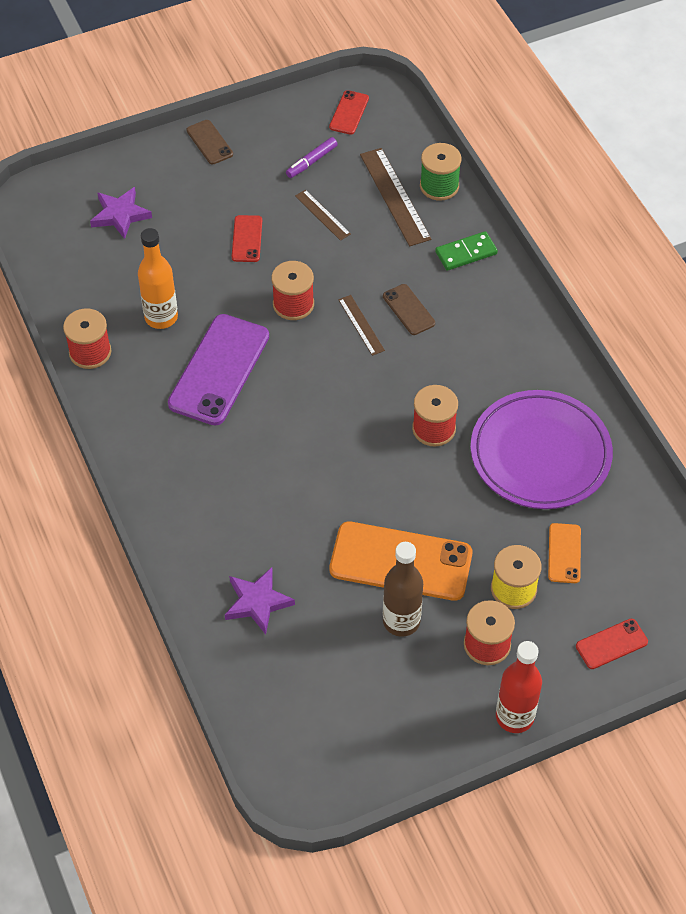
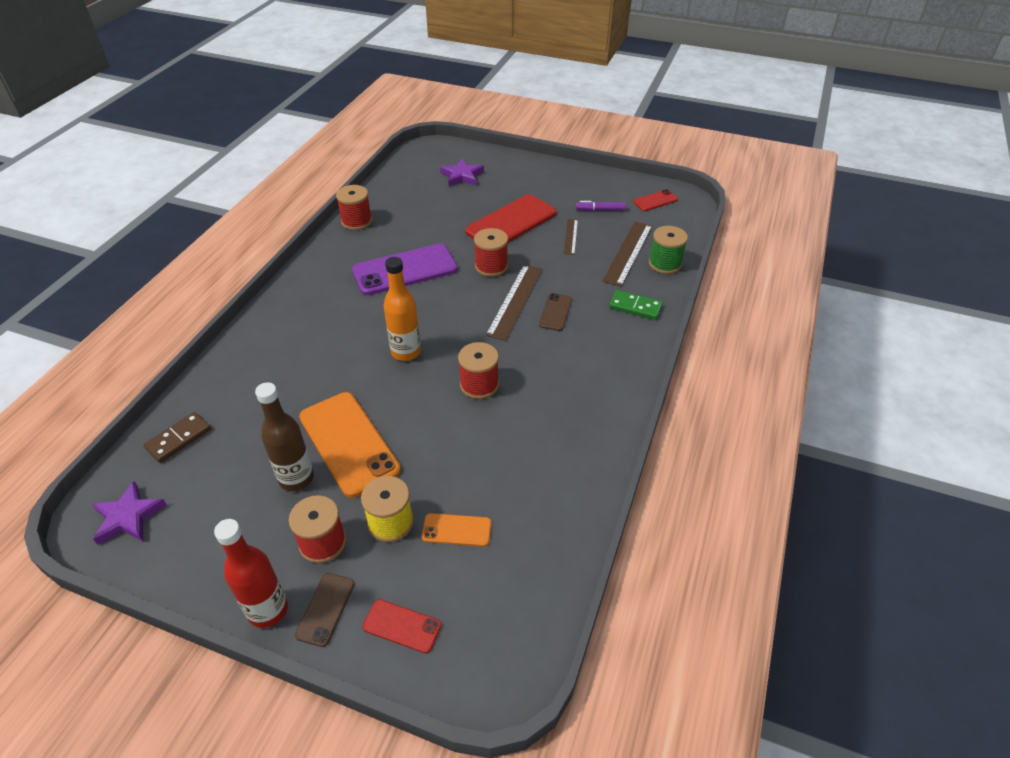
camera: 45 degrees right, 10 degrees down
orange bottle [138,228,178,329] -> orange bottle moved to [384,257,421,361]
brown phone [186,120,233,164] -> brown phone moved to [295,573,355,647]
purple star [225,567,295,635] -> purple star moved to [92,481,167,545]
red phone [232,215,262,262] -> red phone [465,194,557,243], size x2.05
brown ruler [338,295,385,356] -> brown ruler [486,265,543,341], size x1.77
purple plate [470,390,613,509] -> none
orange phone [548,523,581,583] -> orange phone turned 45 degrees clockwise [422,513,491,547]
none -> brown domino [144,412,211,463]

